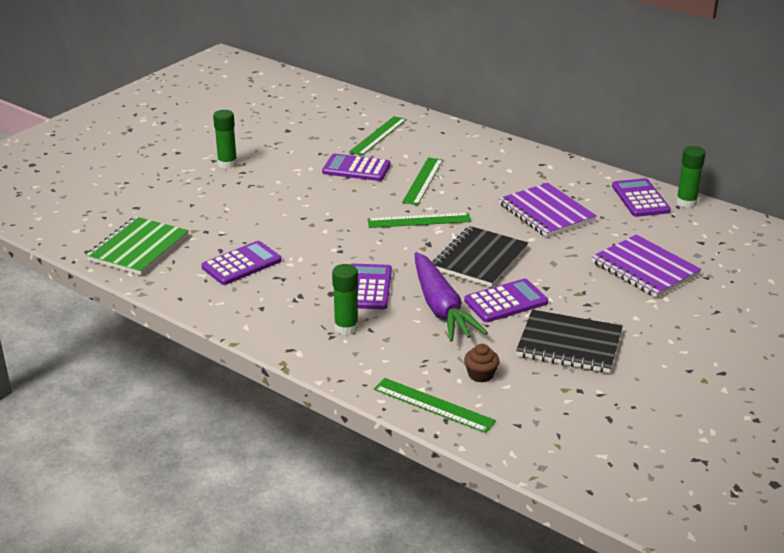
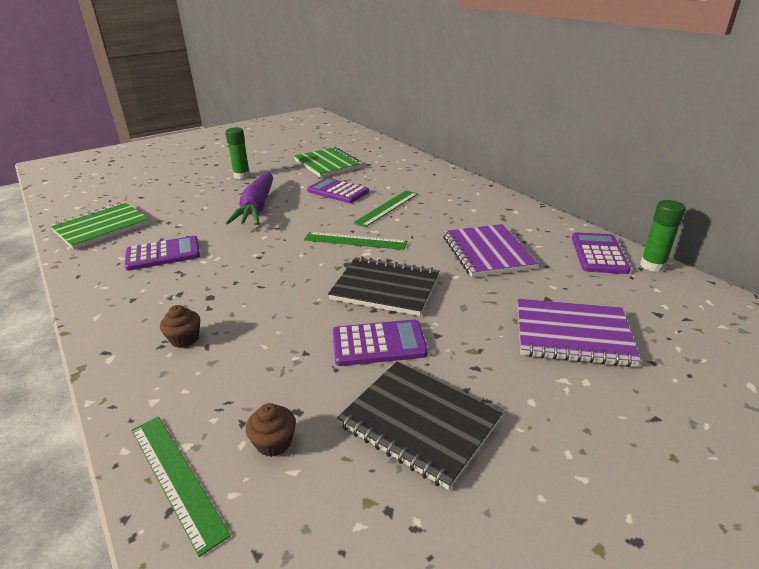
camera: 20 degrees right, 0 degrees up
green glue stick [332,264,359,335] -> brown cupcake [160,305,200,348]
green ruler [349,116,407,156] -> none
purple calculator [350,264,392,309] -> none
purple carrot [415,252,488,342] -> purple carrot moved to [226,172,273,225]
black notebook [433,226,528,287] -> black notebook turned 60 degrees clockwise [328,256,440,316]
purple notebook [592,234,702,298] -> purple notebook turned 60 degrees counterclockwise [517,299,641,367]
none -> green notebook [294,147,362,178]

